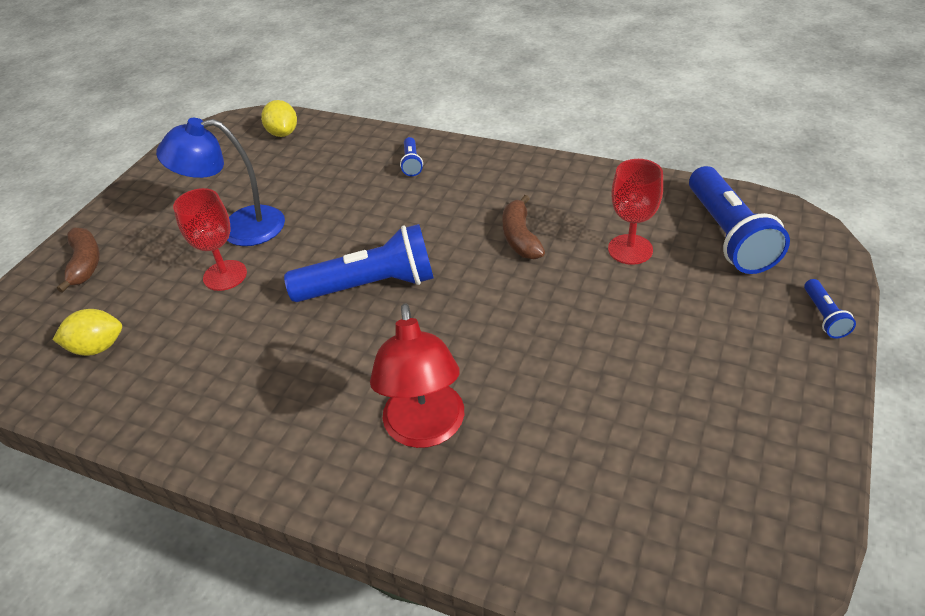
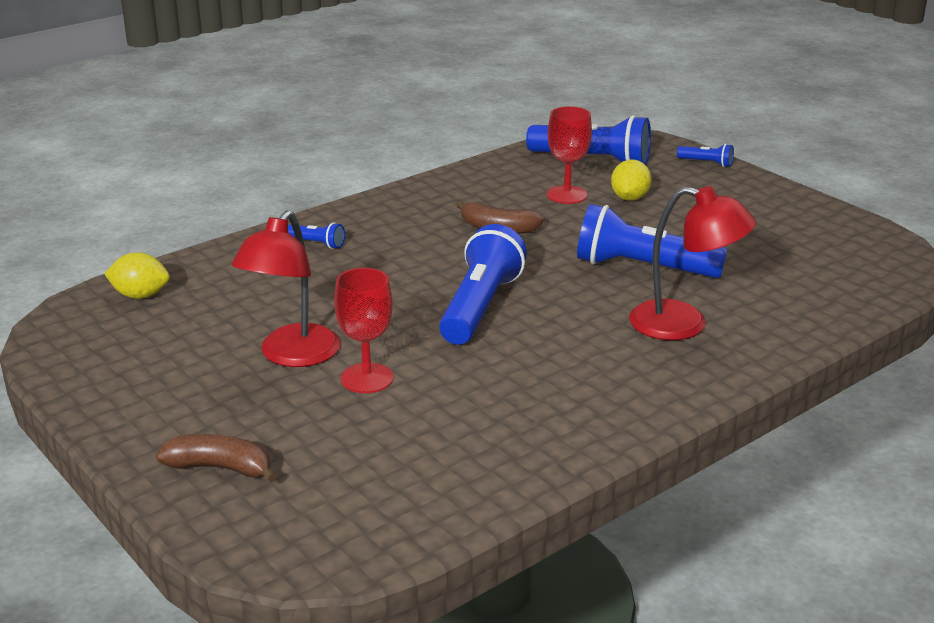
camera: 65 degrees left, 15 degrees down
yellow lemon [52,309,122,356] -> yellow lemon moved to [611,160,652,201]
blue lamp [156,118,285,246] -> red lamp [232,210,341,367]
none -> blue flashlight [577,204,727,278]

